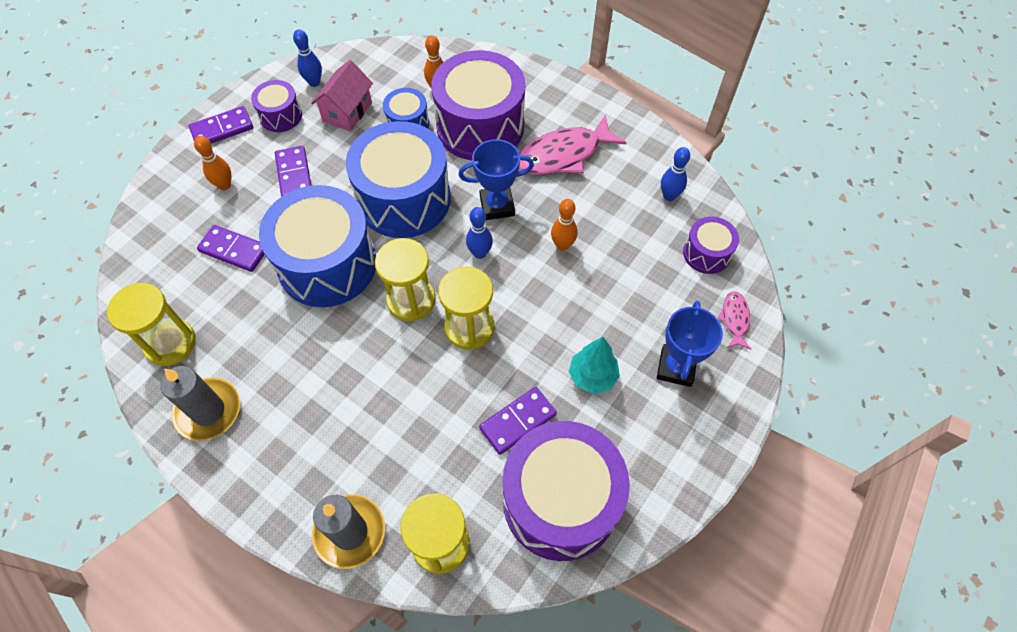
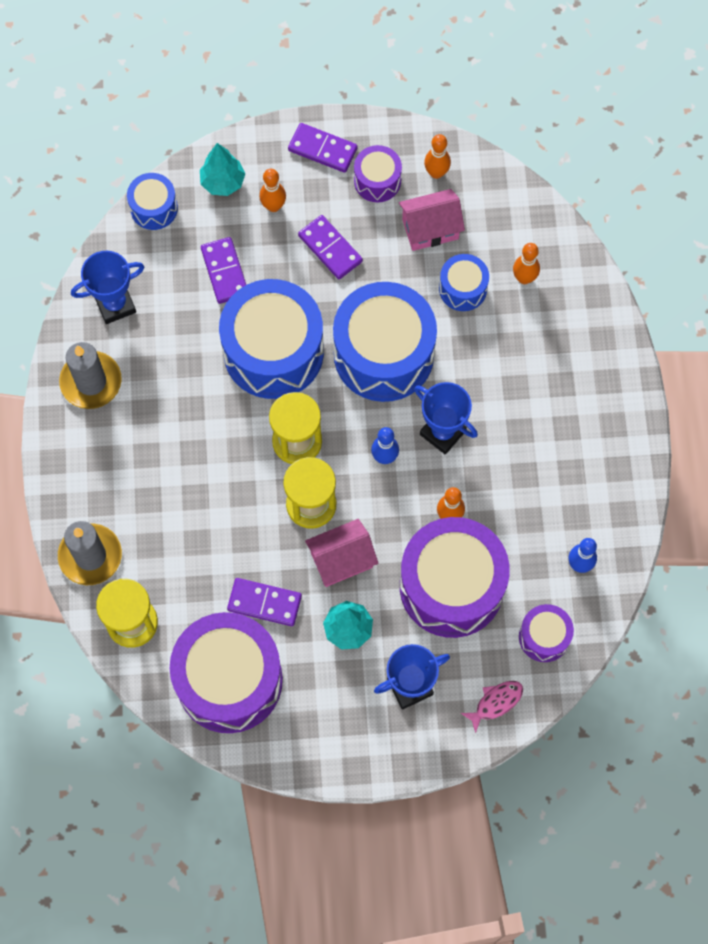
camera: 50 degrees right, 10 degrees up
yellow hourglass [107,283,195,366] -> blue trophy [71,251,144,324]
purple domino [275,146,311,197] -> purple domino turned 75 degrees counterclockwise [298,215,363,279]
blue bowling pin [293,29,322,87] -> orange bowling pin [424,134,451,179]
purple drum [431,50,525,161] -> purple drum moved to [400,517,510,638]
pink fish [519,115,626,175] -> none
none -> blue drum [127,173,178,230]
none -> turquoise tree [200,143,245,196]
none -> pink house [305,519,378,587]

